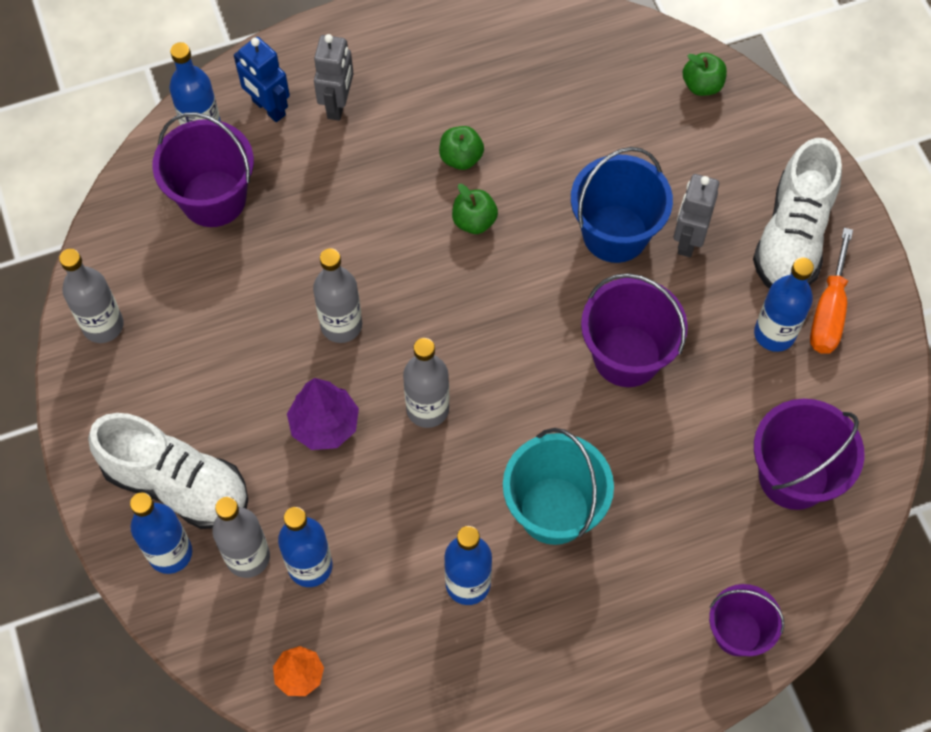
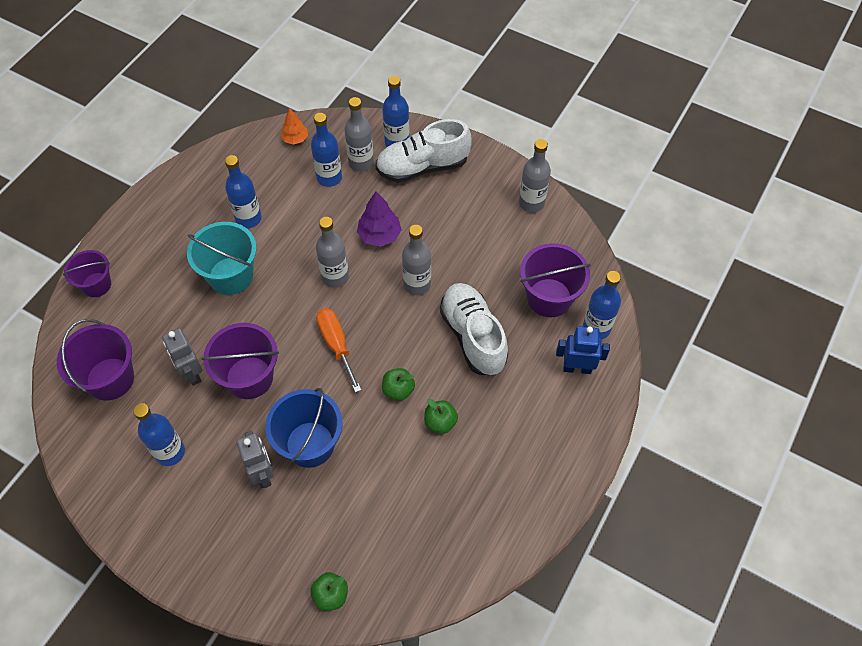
camera: 140 degrees right, 5 degrees down
grey robot [314,34,353,121] -> grey robot moved to [162,328,202,386]
white shoe [753,138,842,289] -> white shoe moved to [440,283,508,375]
orange screwdriver [810,228,853,354] -> orange screwdriver moved to [316,308,361,393]

